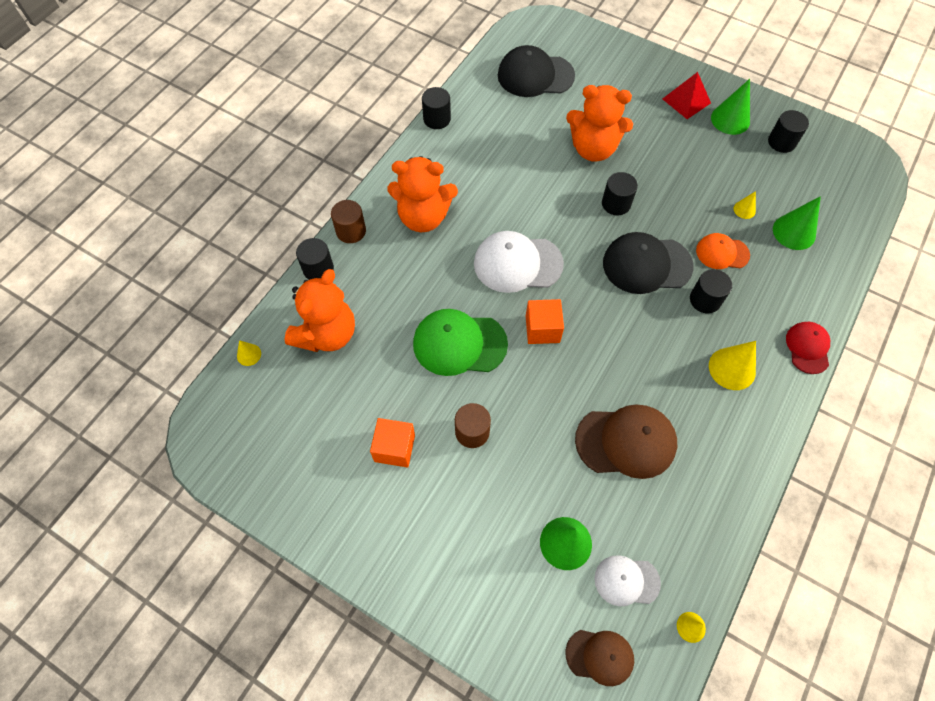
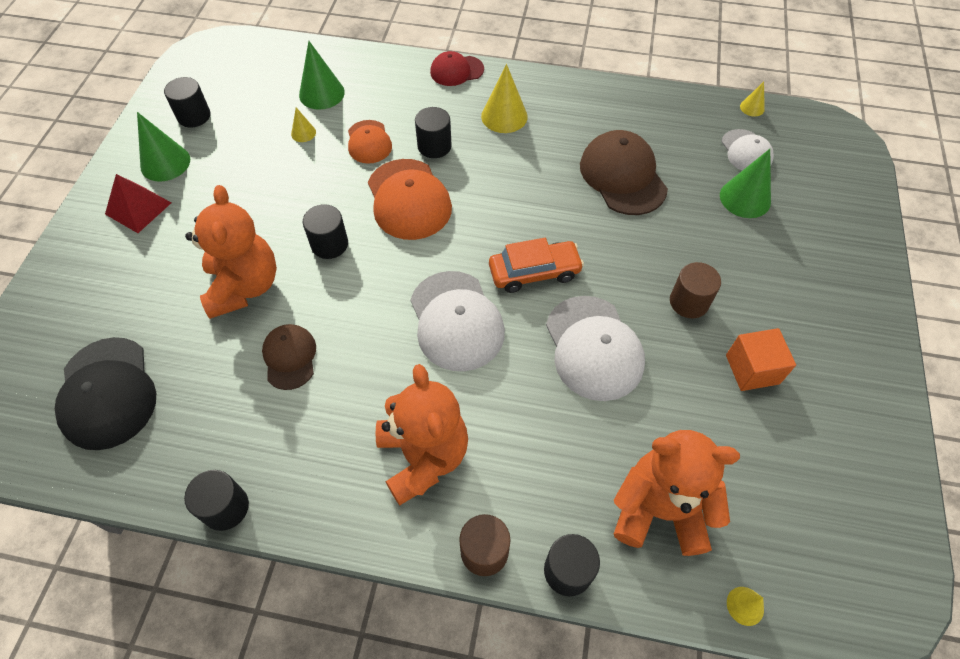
camera: 110 degrees left, 5 degrees down
green cap [413,309,508,376] -> white cap [546,296,645,401]
orange cube [526,299,564,344] -> orange car [489,238,584,293]
brown cap [565,630,634,686] -> brown cap moved to [262,324,316,390]
black cap [603,232,694,294] -> orange cap [368,159,452,240]

